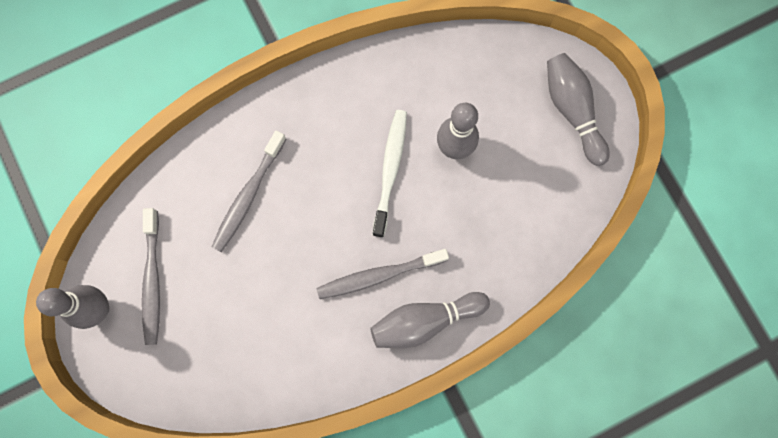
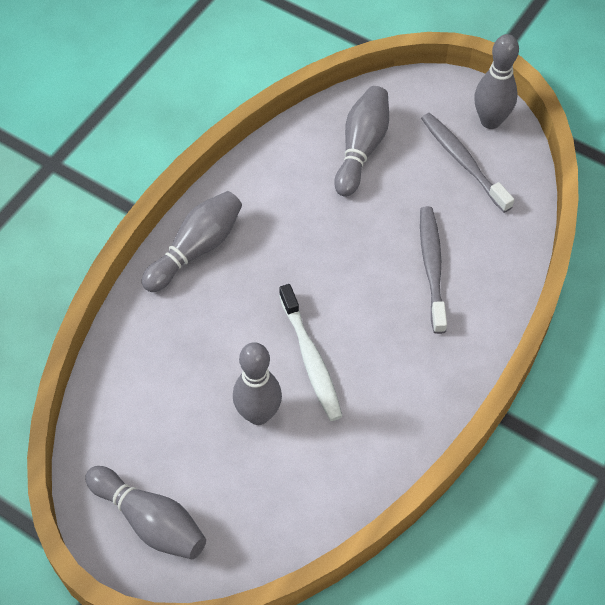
camera: 150 degrees right, 20 degrees down
grey toothbrush [316,249,449,299] -> none
none -> grey bowling pin [334,86,389,197]

